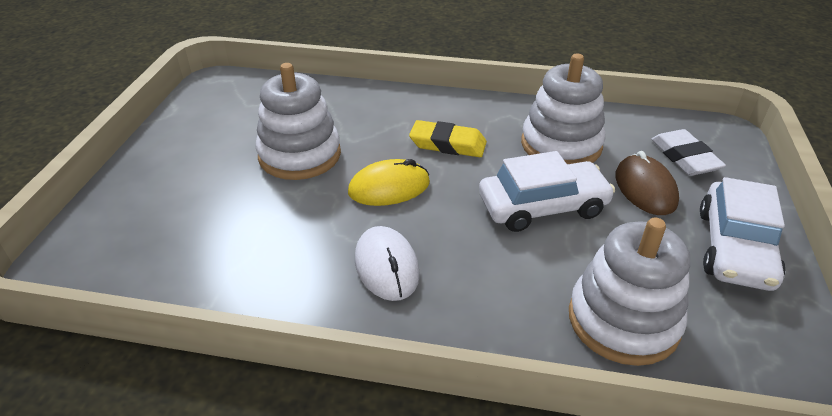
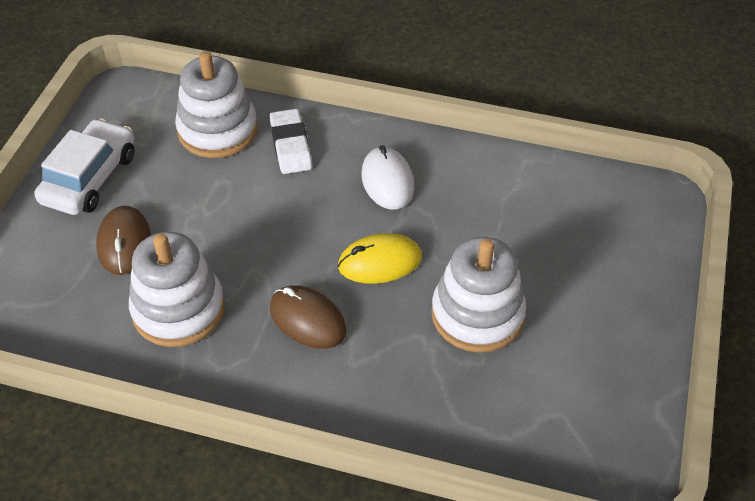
camera: 175 degrees left, 10 degrees up
yellow eraser [409,120,487,157] -> brown mouse [270,285,347,349]
white car [479,151,615,232] -> none
white eraser [651,129,726,176] -> white eraser moved to [269,109,312,174]

